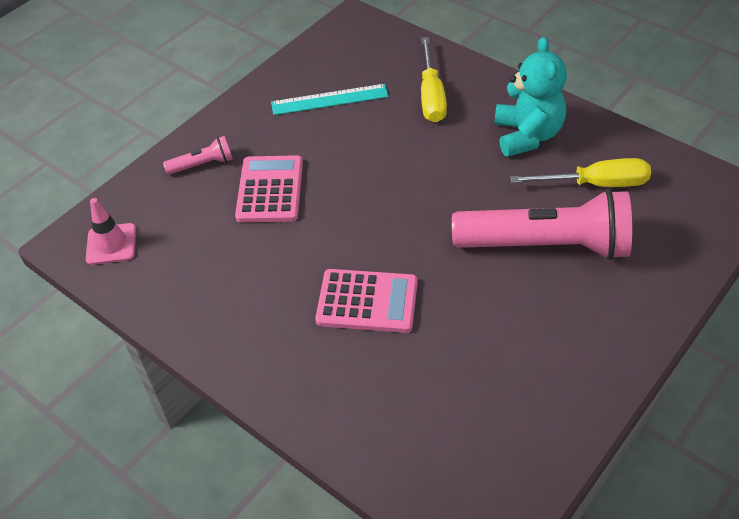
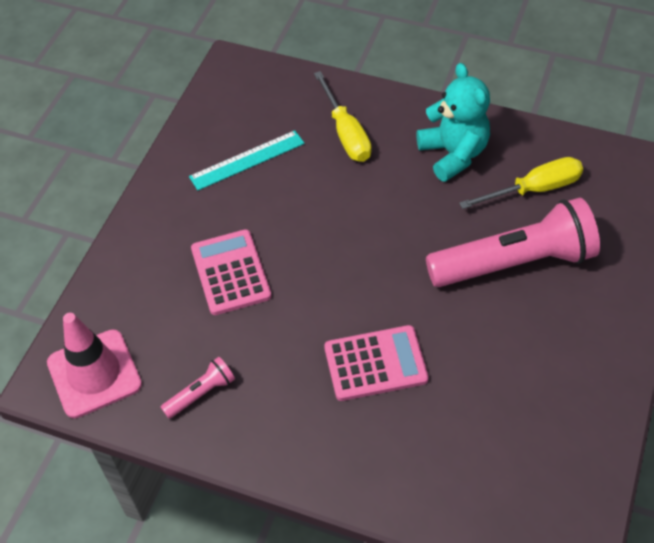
camera: 20 degrees left, 5 degrees up
pink traffic cone [86,198,136,265] -> pink traffic cone [47,313,142,418], size x1.58
pink flashlight [163,136,233,175] -> pink flashlight moved to [161,357,235,419]

